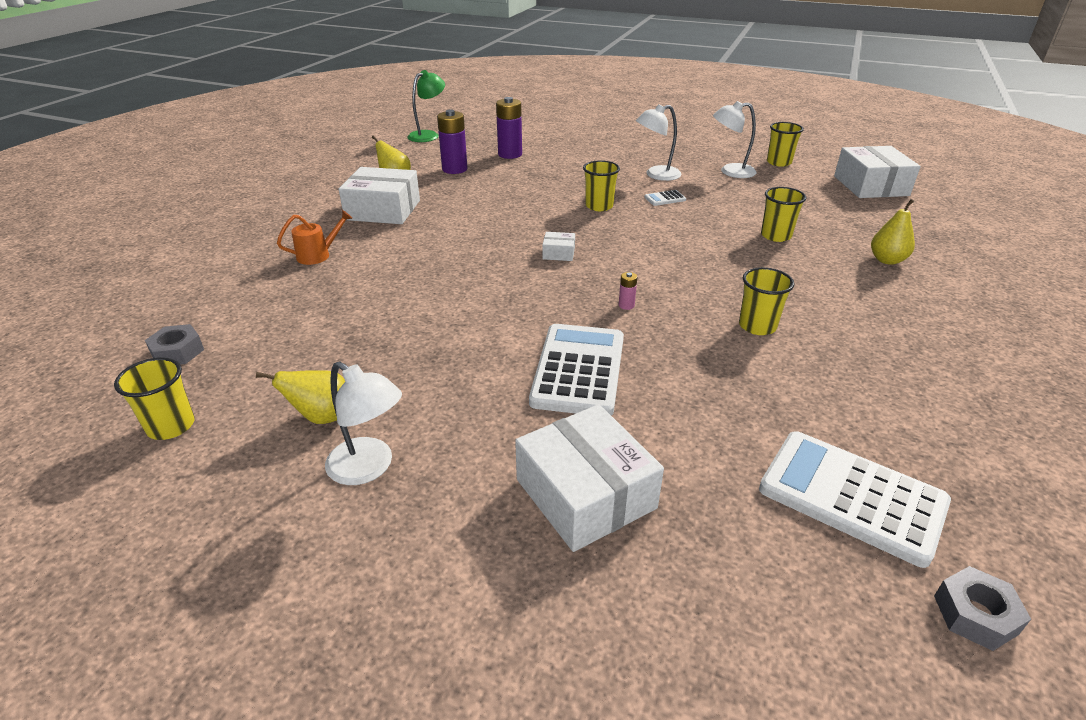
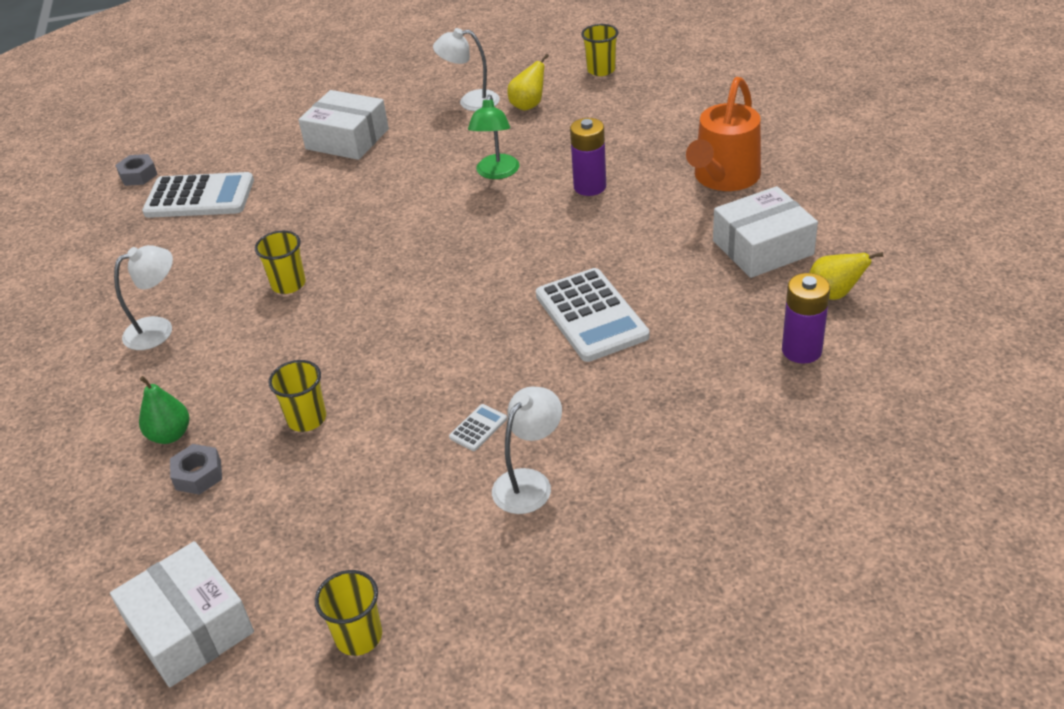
camera: 150 degrees right, 5 degrees up
grey nut [145,324,204,365] -> grey nut moved to [170,444,222,495]
orange watering can [277,210,352,265] -> orange watering can [686,77,761,191], size x2.02
green lamp [407,70,445,142] -> green lamp moved to [468,95,519,179]
purple battery [496,97,522,159] -> purple battery moved to [570,118,606,196]
white calculator [529,324,624,416] -> white calculator moved to [536,268,650,362]
white box [542,232,575,261] -> none
yellow cup [583,160,620,211] -> none
pink battery [619,272,637,310] -> none
white lamp [713,101,757,178] -> white lamp moved to [114,245,173,350]
yellow pear [871,199,915,265] -> green pear [139,376,189,444]

